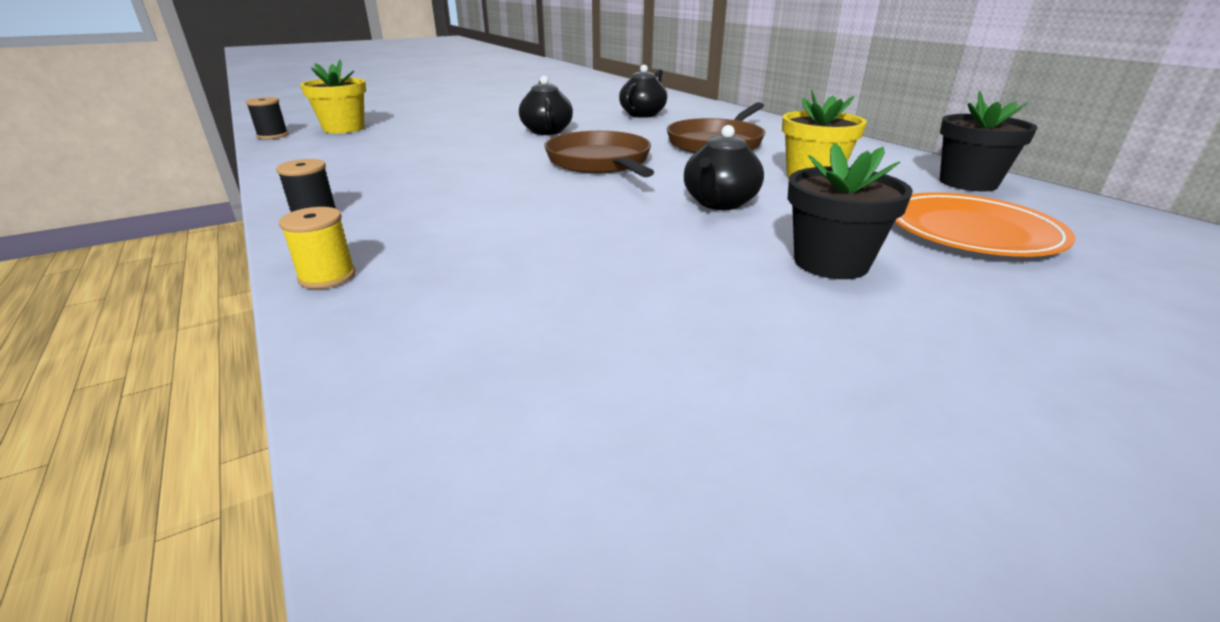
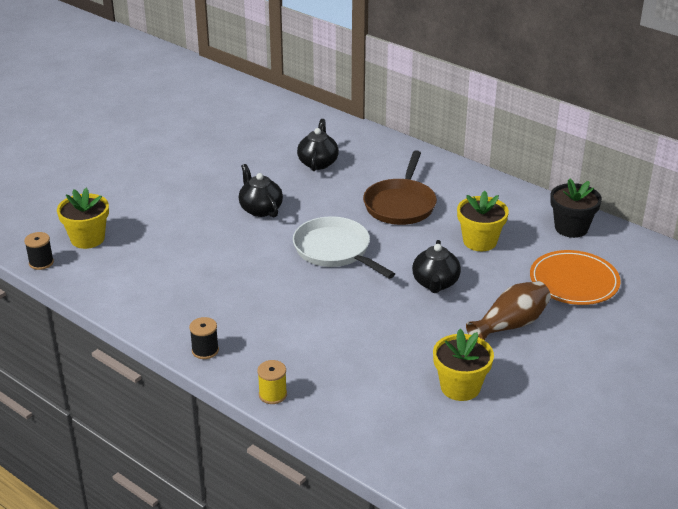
camera: 20 degrees left, 5 degrees up
brown pan [544,131,654,177] -> white pan [293,216,395,279]
black flower pot [788,143,913,279] -> brown vase [466,281,551,340]
none -> yellow flower pot [433,329,494,401]

